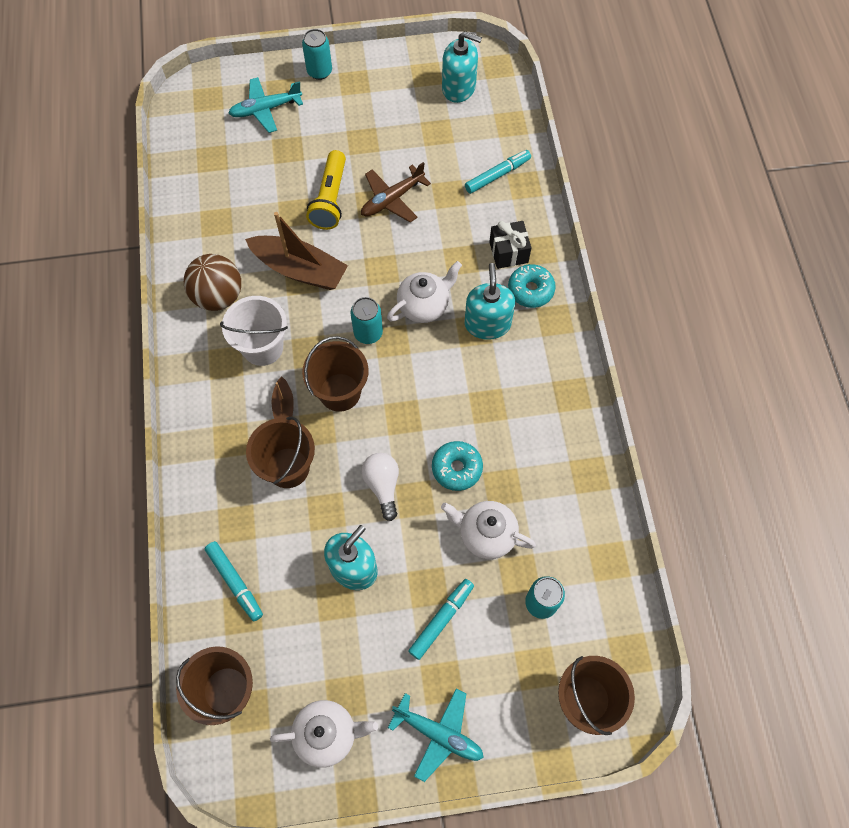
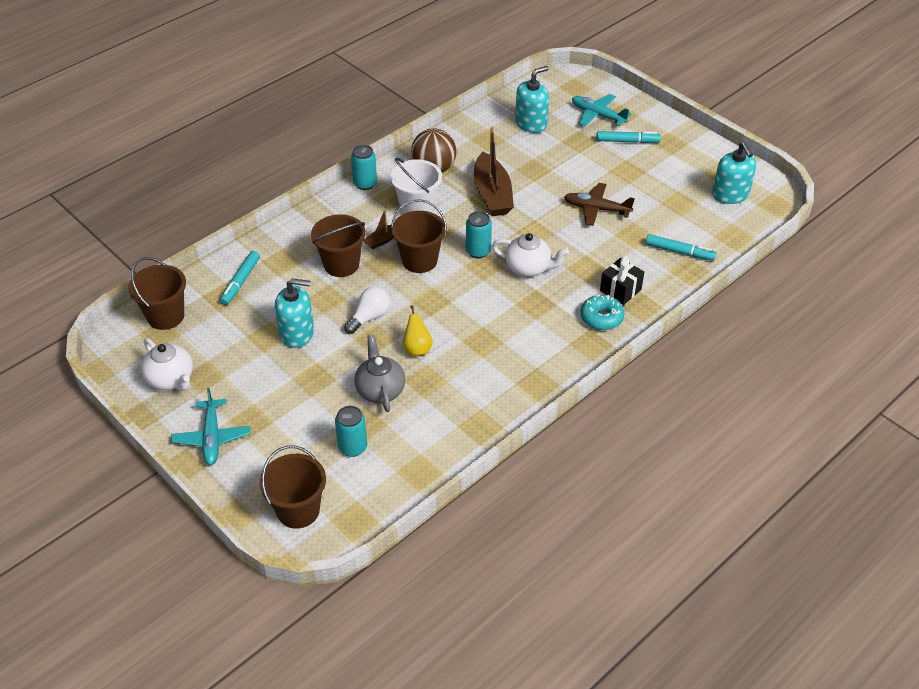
camera: 55 degrees right, 20 degrees down
turquoise can [302,29,332,80] -> turquoise can moved to [351,145,377,190]
yellow flashlight [306,150,346,230] -> none
turquoise marker [408,579,474,660] -> turquoise marker moved to [596,131,661,143]
turquoise donut [432,441,483,491] -> yellow pear [403,305,433,356]
white teapot [441,501,536,559] -> grey teapot [354,334,406,412]
turquoise soap dispenser [464,263,515,340] -> turquoise soap dispenser moved to [515,66,549,133]

